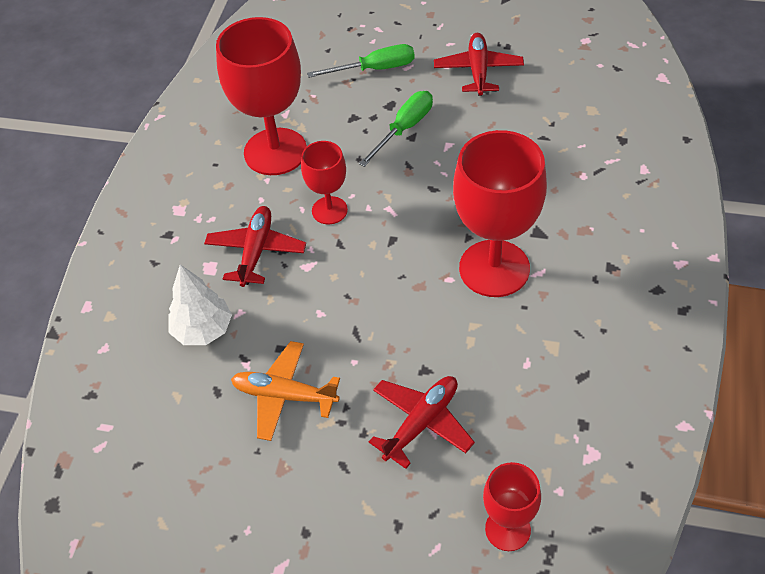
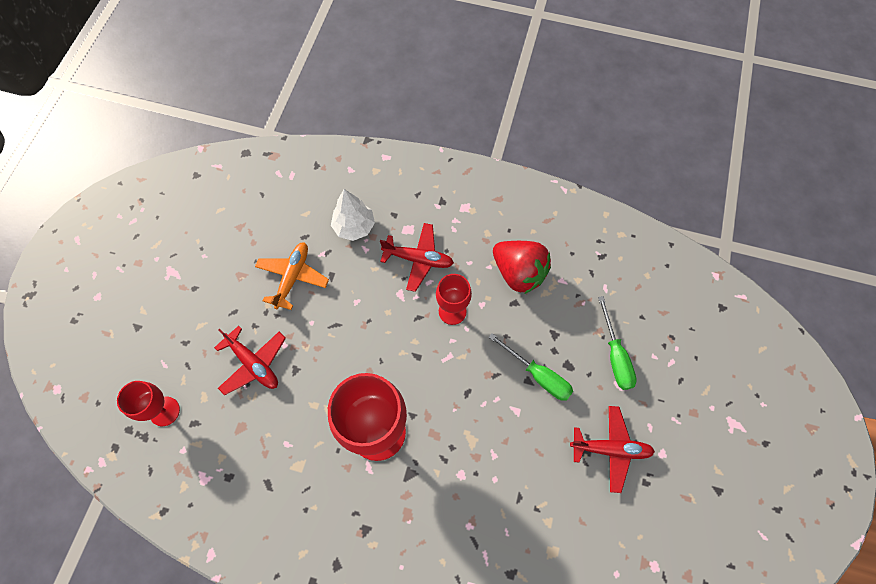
camera: 90 degrees right, 15 degrees up
red goblet [216,17,307,175] -> red strawberry [493,241,551,294]

